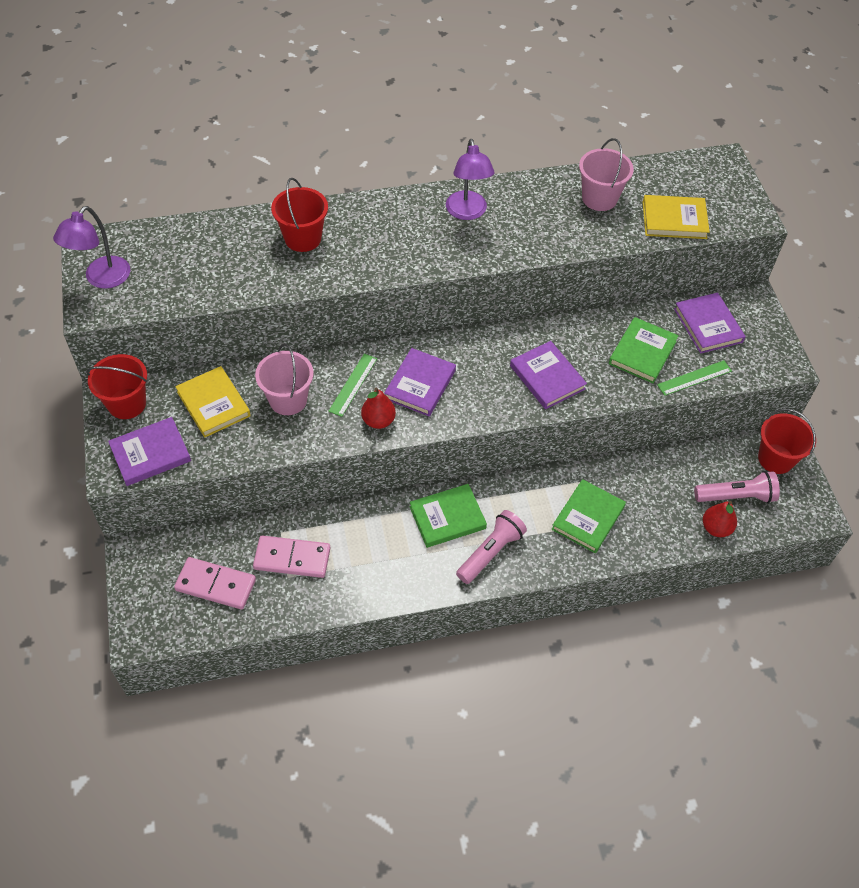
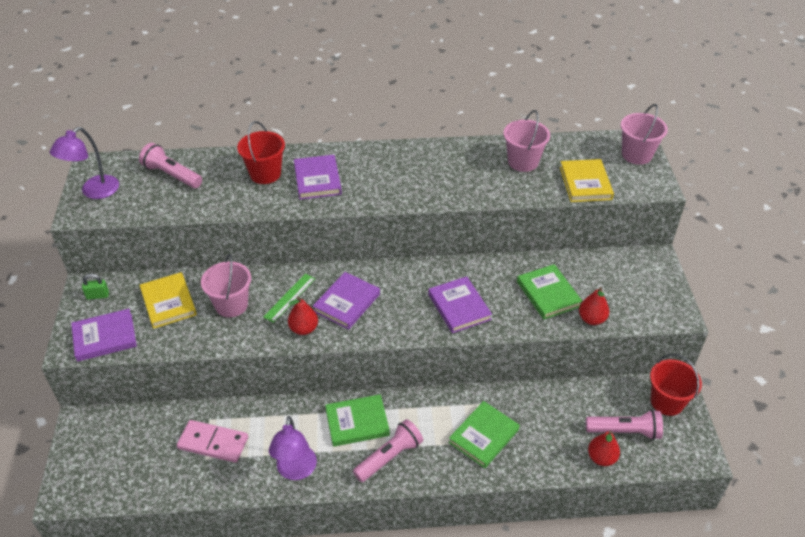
camera: 10 degrees right, 10 degrees down
red bucket [86,354,147,419] -> green padlock [82,274,109,300]
pink domino [174,557,256,609] -> none
purple lamp [446,139,495,220] -> purple lamp moved to [269,416,317,480]
green book [609,317,679,383] -> green book turned 60 degrees counterclockwise [517,264,582,320]
yellow book [643,195,710,239] -> yellow book turned 75 degrees clockwise [560,159,614,202]
green ruler [657,360,732,396] -> red pear [579,287,609,325]
purple book [674,293,746,354] -> purple book moved to [294,155,342,200]
none -> pink flashlight [139,143,202,188]
none -> pink bucket [621,104,668,165]

